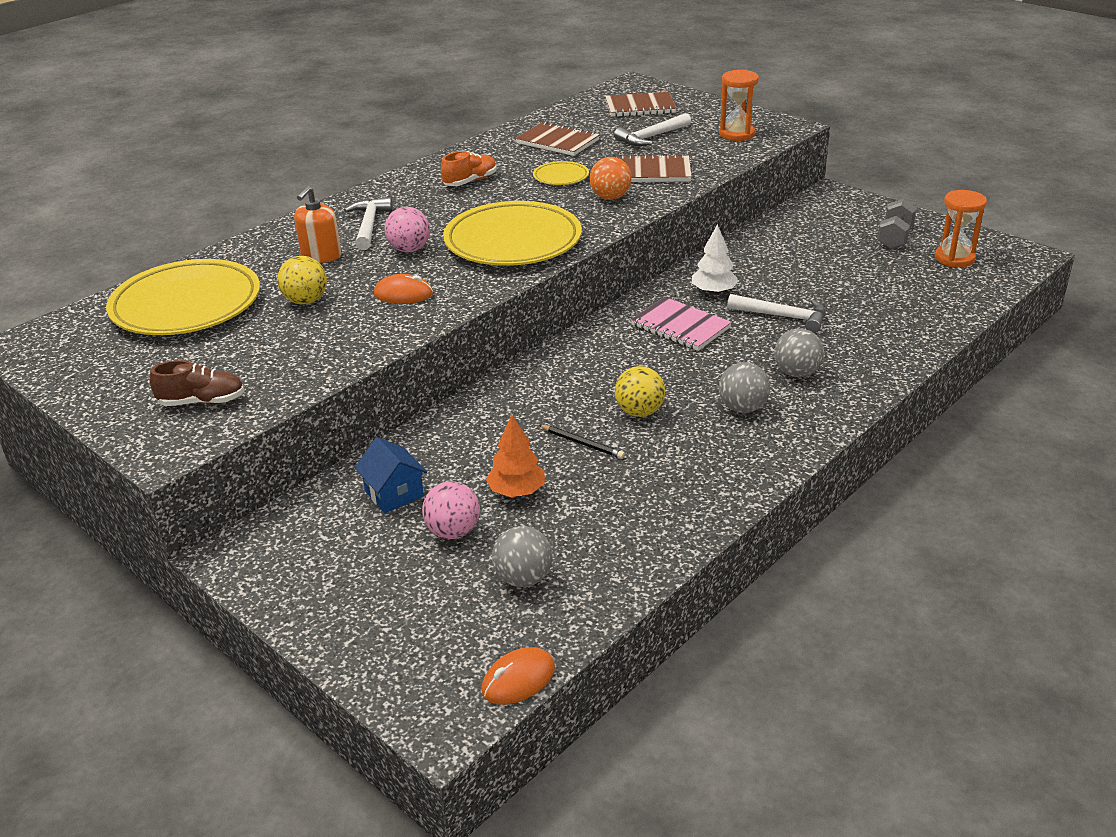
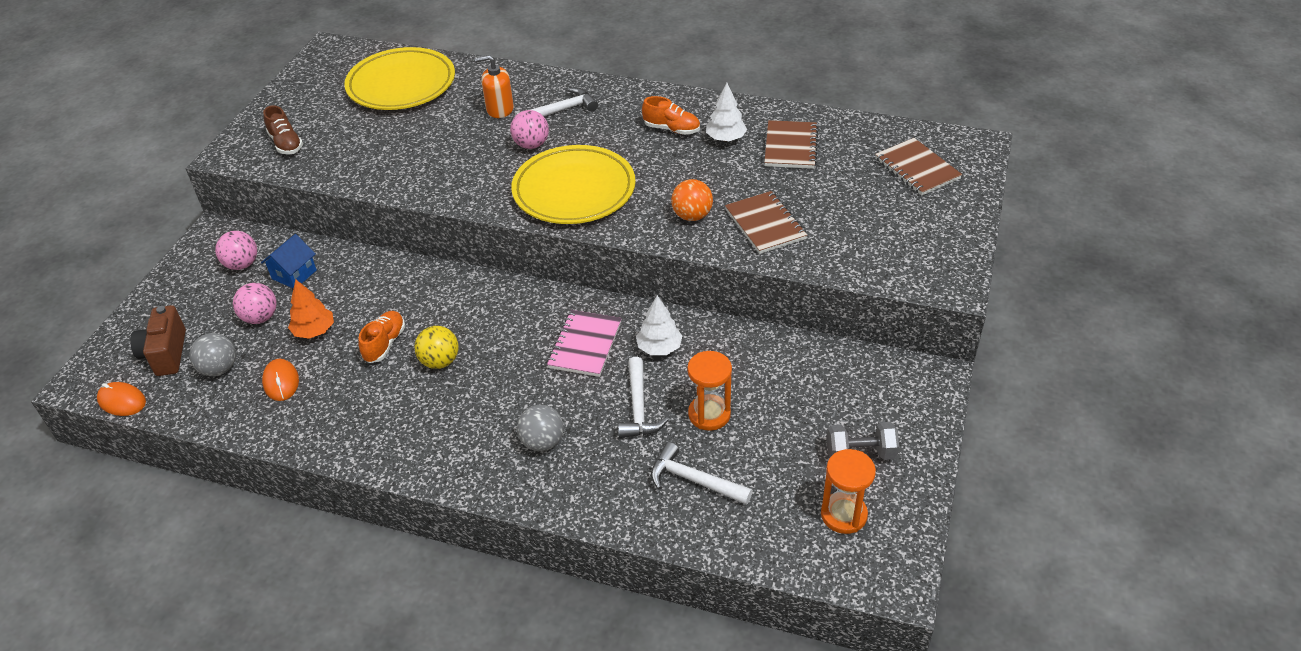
camera: 65 degrees right, 10 degrees up
yellow ball [277,256,327,305] -> none
orange mouse [374,274,433,304] -> orange mouse moved to [262,359,299,401]
yellow plate [533,161,589,185] -> none
black pencil [539,425,625,459] -> orange shoe [358,311,405,363]
white hammer [614,113,691,146] -> white hammer moved to [651,442,753,505]
orange hourglass [719,70,759,141] -> orange hourglass moved to [687,351,732,431]
grey ball [719,362,770,413] -> none
none -> brown camera [130,305,186,376]
none -> pink ball [215,231,257,270]
none -> white tree [706,83,747,141]

